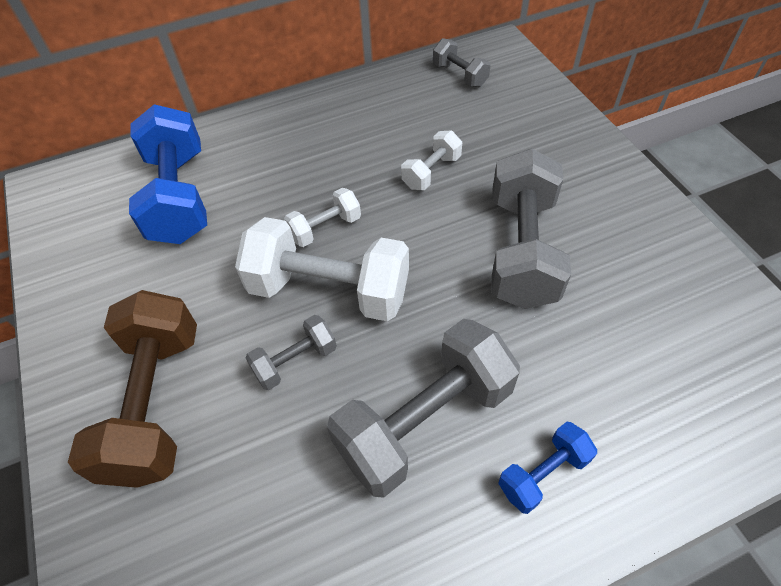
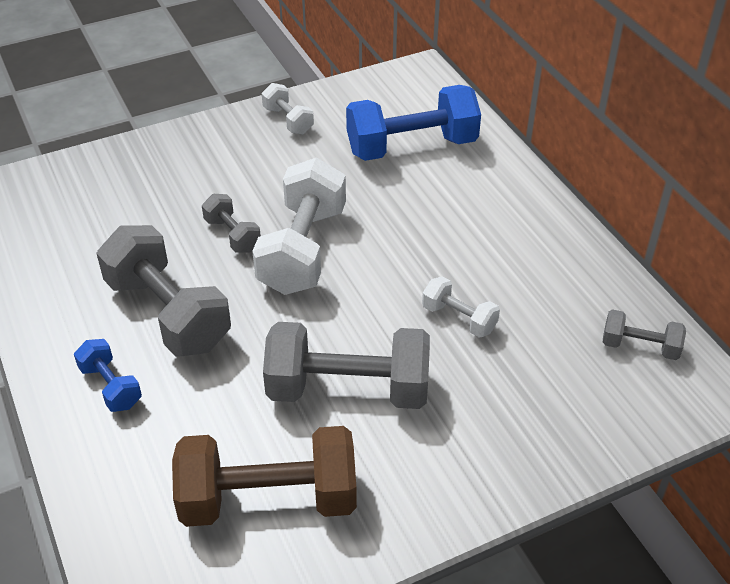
camera: 85 degrees right, 10 degrees down
brown dumbbell [68,290,197,488] -> brown dumbbell moved to [172,426,357,527]
white dumbbell [284,188,361,247] -> white dumbbell moved to [262,83,314,134]
grey dumbbell [433,38,491,87] -> grey dumbbell turned 60 degrees clockwise [603,309,686,360]

